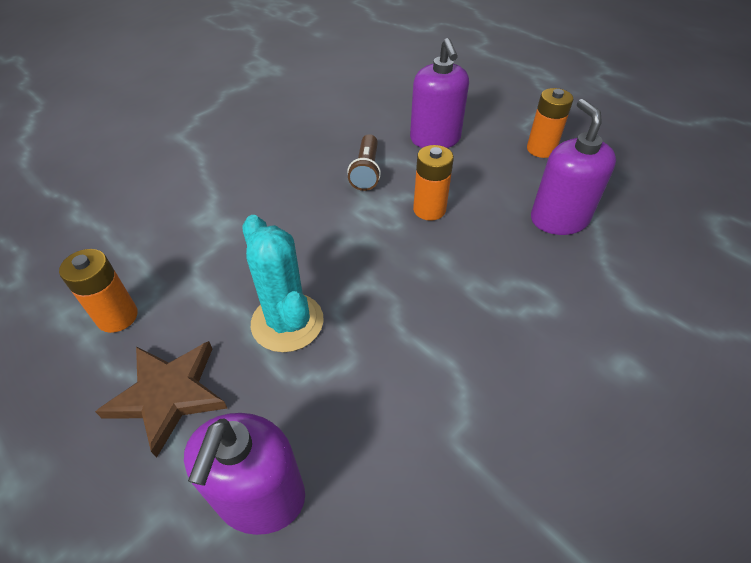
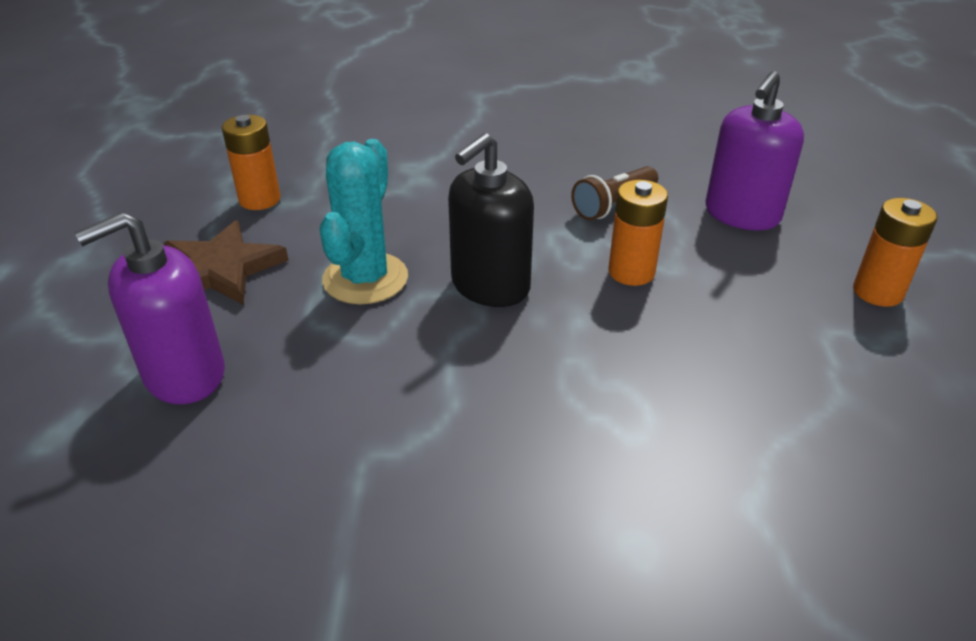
camera: 45 degrees right, 10 degrees down
purple soap dispenser [531,99,616,235] -> none
none -> black soap dispenser [448,133,534,307]

